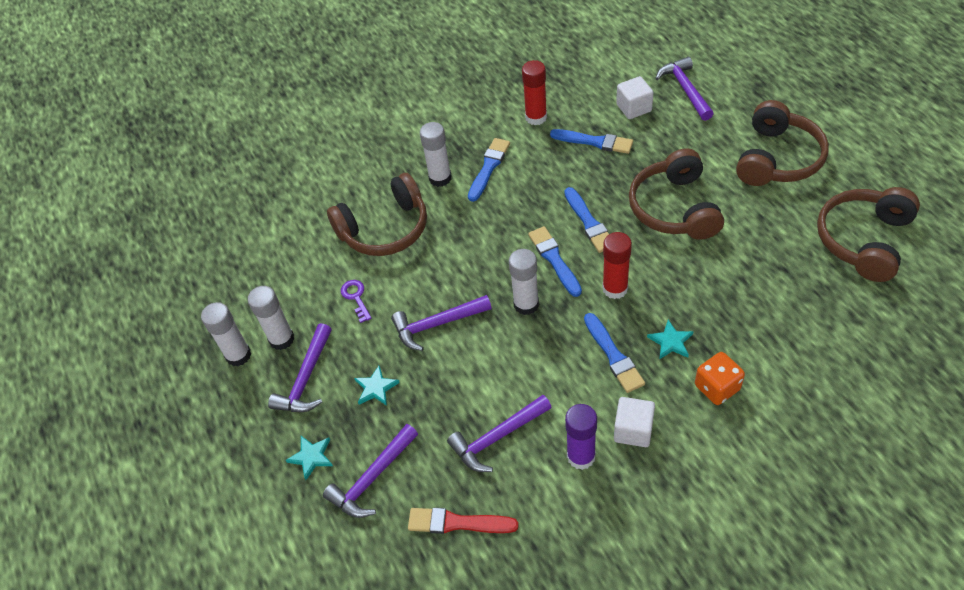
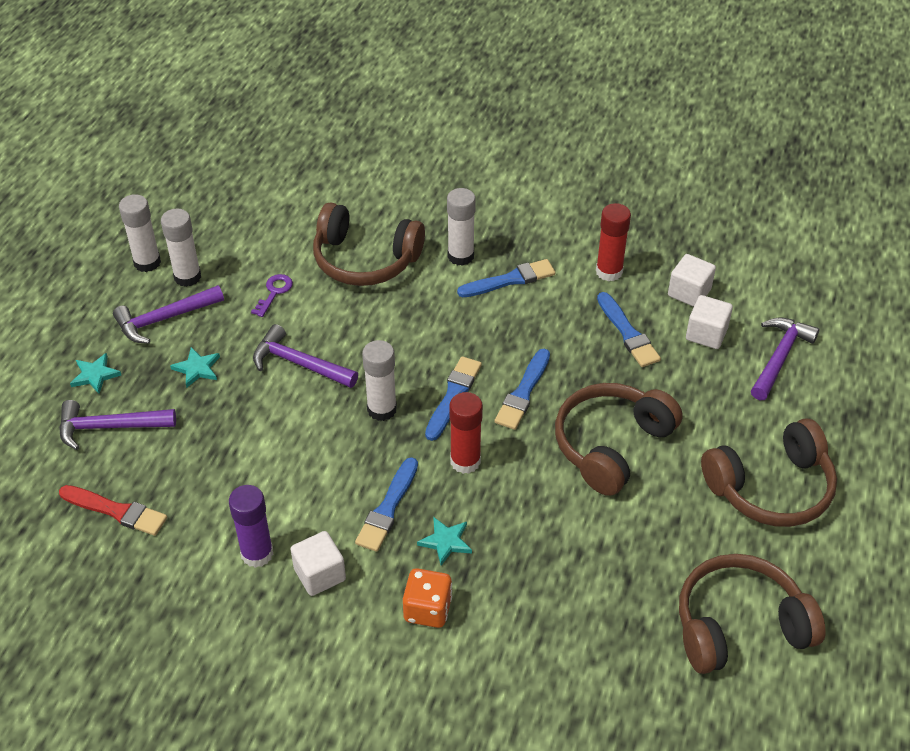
camera: 40 degrees right, 5 degrees down
red brush [408,508,519,534] -> red brush turned 150 degrees clockwise [59,485,167,536]
purple hammer [447,395,552,472] -> none
none -> white cube [668,254,716,307]

